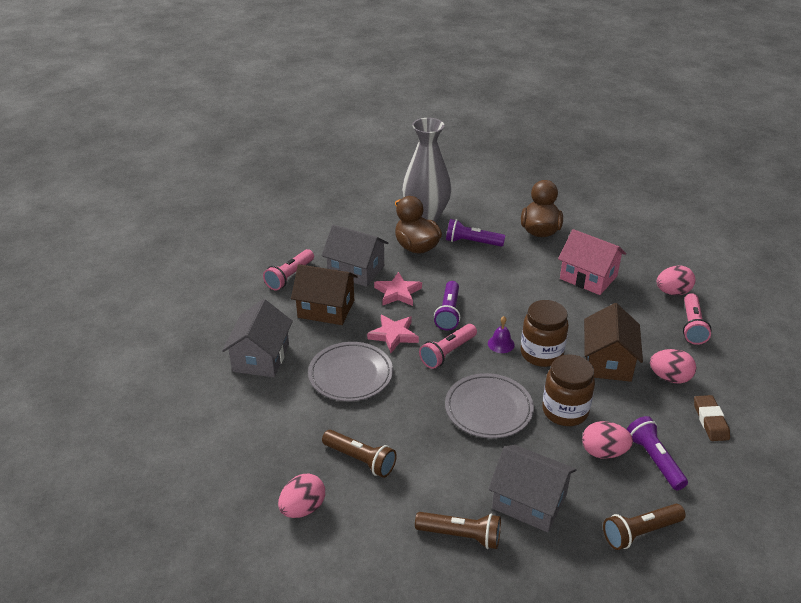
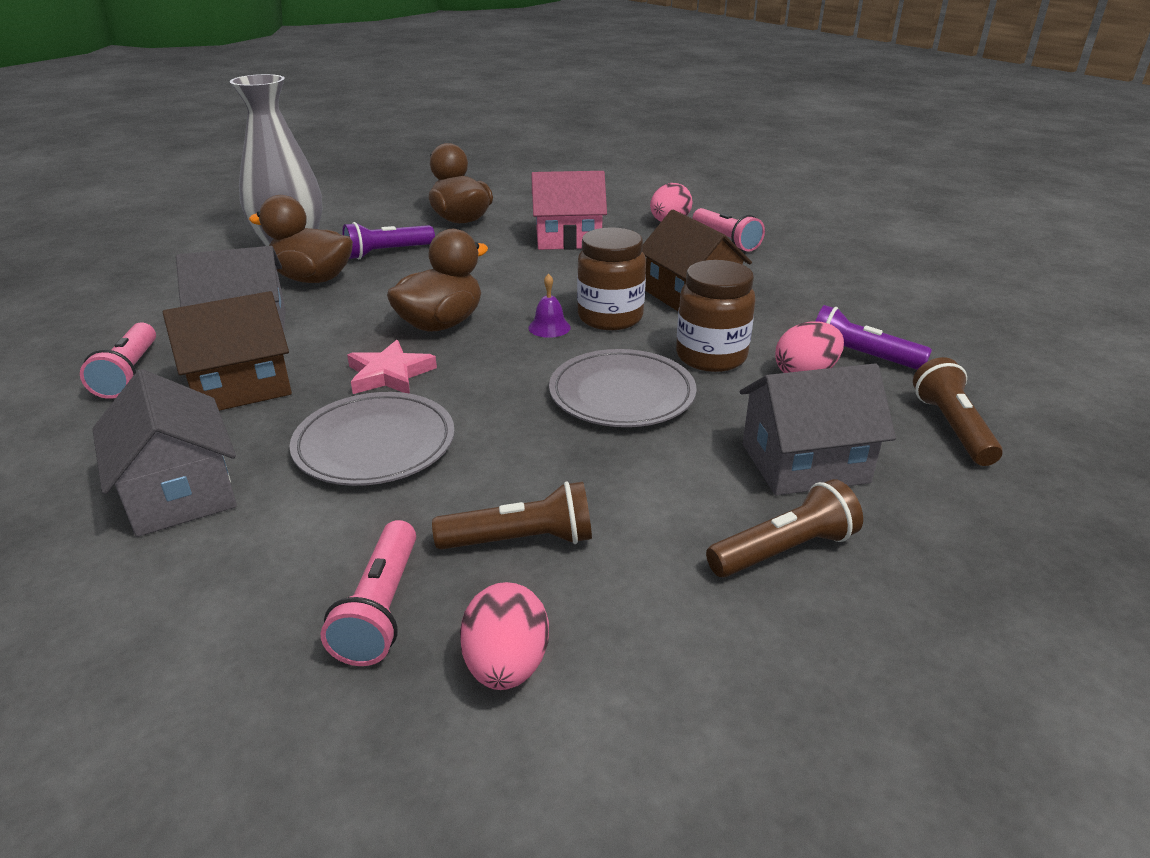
camera: 40 degrees left, 5 degrees down
pink star [374,272,422,306] -> none
pink flashlight [419,324,477,369] -> pink flashlight moved to [321,520,416,666]
purple flashlight [434,281,460,331] -> brown duck [387,229,488,332]
brown flashlight [603,504,686,550] -> brown flashlight turned 150 degrees clockwise [913,357,1003,466]
pink egg [650,349,696,383] -> none
brown eraser [694,395,730,441] -> none

